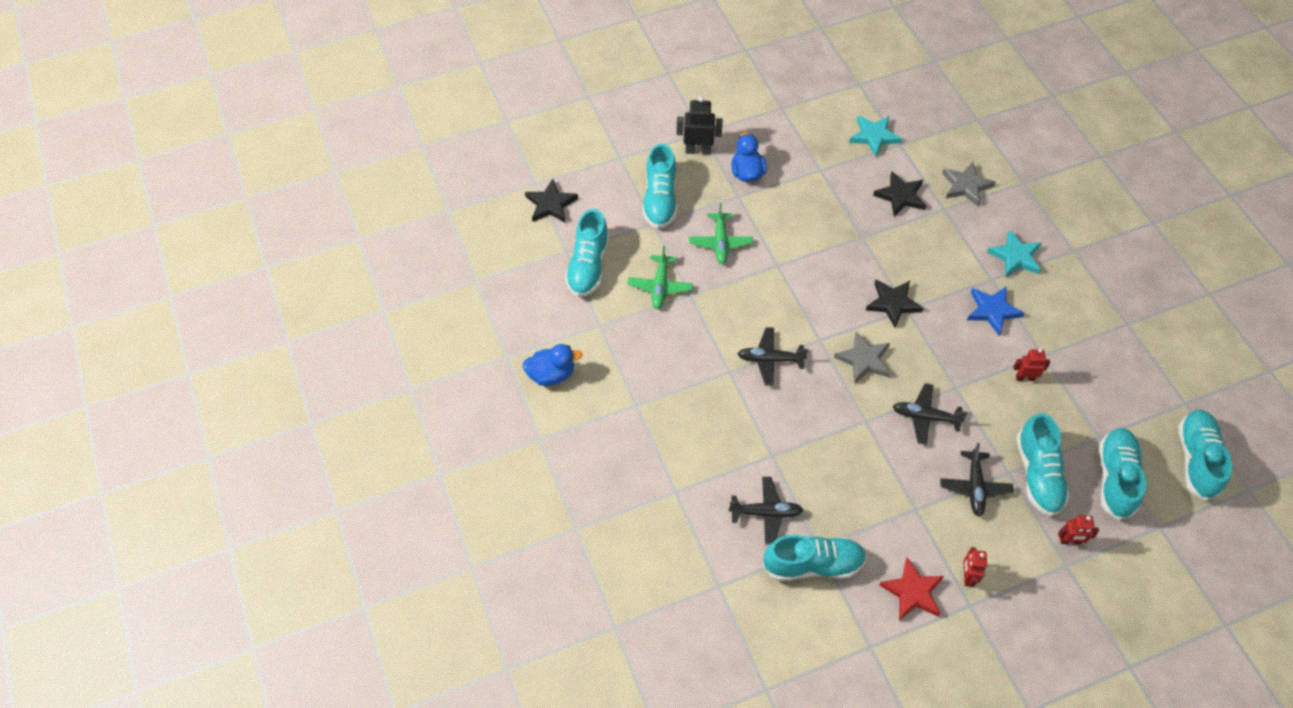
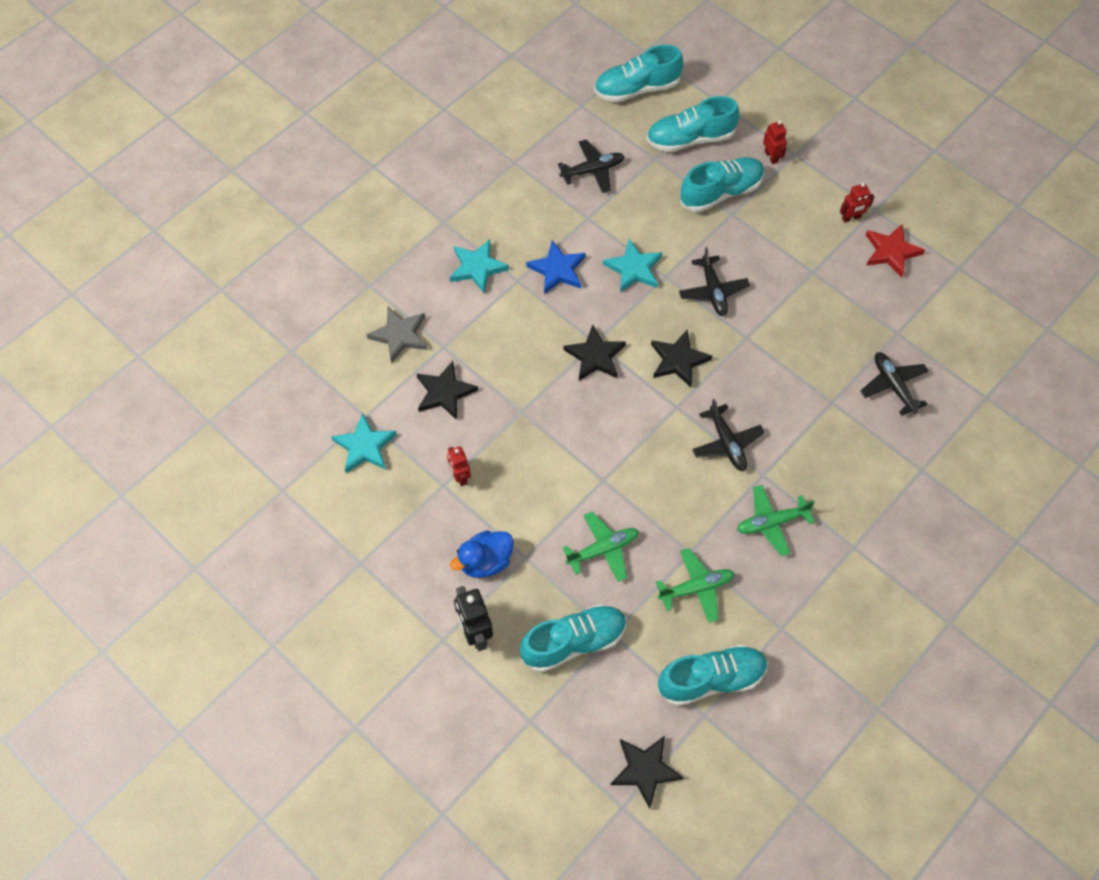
camera: 115 degrees left, 5 degrees up
blue duck [523,344,583,386] -> none
turquoise shoe [762,535,867,581] -> none
grey star [834,331,890,383] -> black star [651,330,712,387]
black plane [940,443,1014,517] -> black plane moved to [558,139,625,193]
red robot [1013,349,1050,381] -> red robot moved to [447,446,471,486]
none -> turquoise star [603,239,662,293]
none -> green plane [737,485,815,557]

